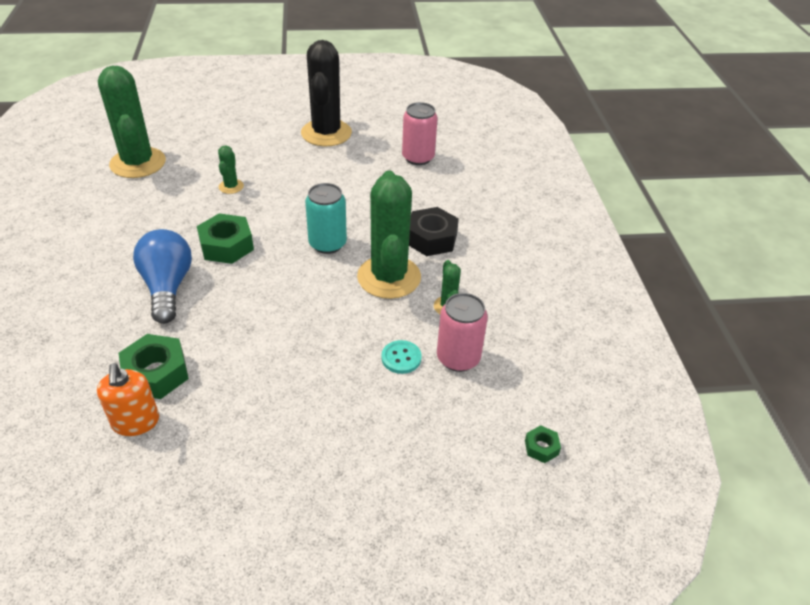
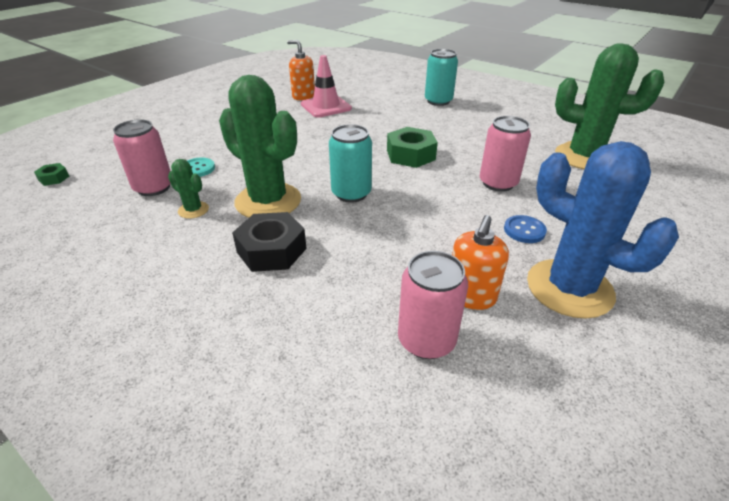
camera: 135 degrees right, 5 degrees down
green nut [119,334,189,399] -> pink traffic cone [301,55,352,117]
blue light bulb [133,229,192,324] -> none
green cactus [218,145,244,194] -> pink can [480,116,531,192]
black cactus [301,40,352,146] -> blue cactus [527,141,679,319]
none -> turquoise can [425,49,458,106]
none -> orange soap dispenser [452,215,509,310]
none -> blue button [504,215,547,243]

